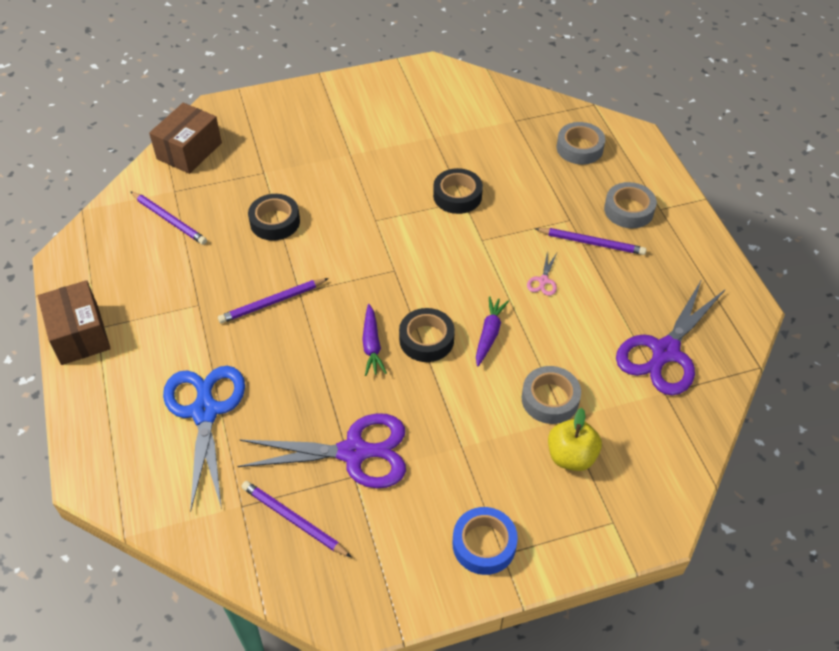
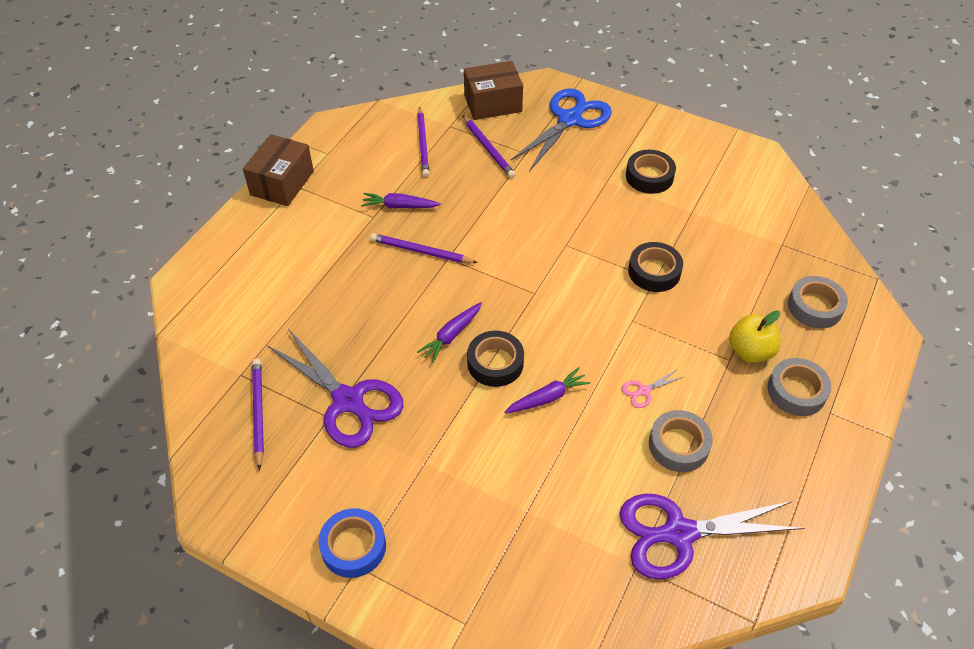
camera: 45 degrees right, 0 degrees up
blue scissors [163,366,245,512] -> blue scissors moved to [510,88,612,171]
black tape [248,194,300,241] -> black tape moved to [626,150,676,194]
grey tape [522,366,581,424] -> grey tape moved to [649,410,713,472]
purple pencil [535,228,647,255] -> purple pencil moved to [463,115,516,178]
yellow apple [548,408,602,471] -> yellow apple moved to [729,310,781,363]
none -> purple carrot [361,193,441,208]

